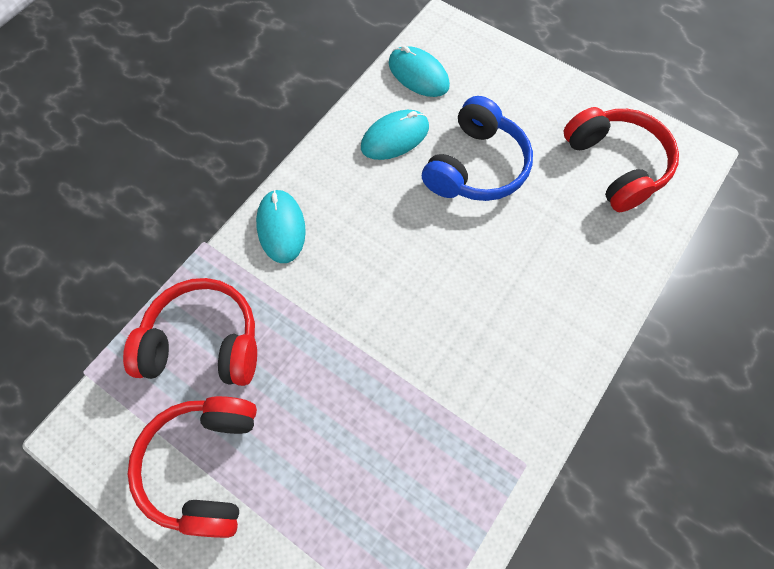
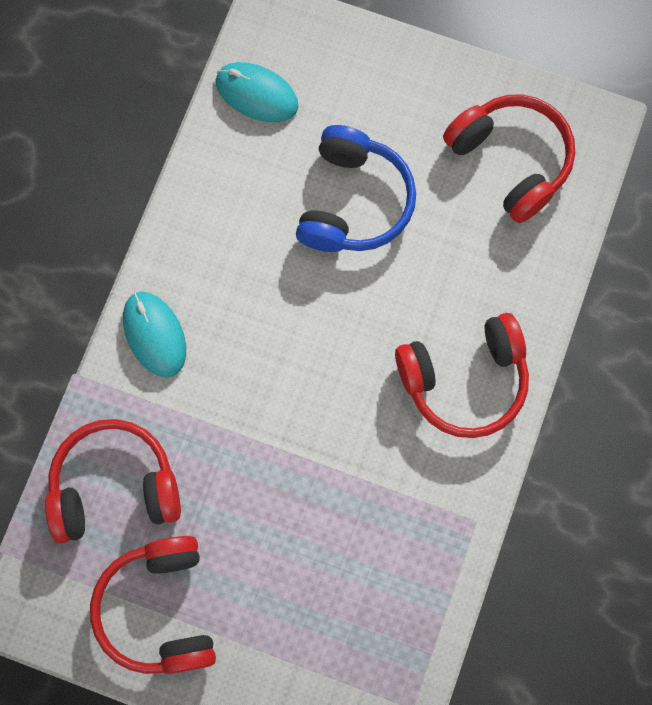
camera: 15 degrees left, 10 degrees up
turquoise mouse [361,110,429,160] -> none
none -> red headphones [395,313,529,438]

